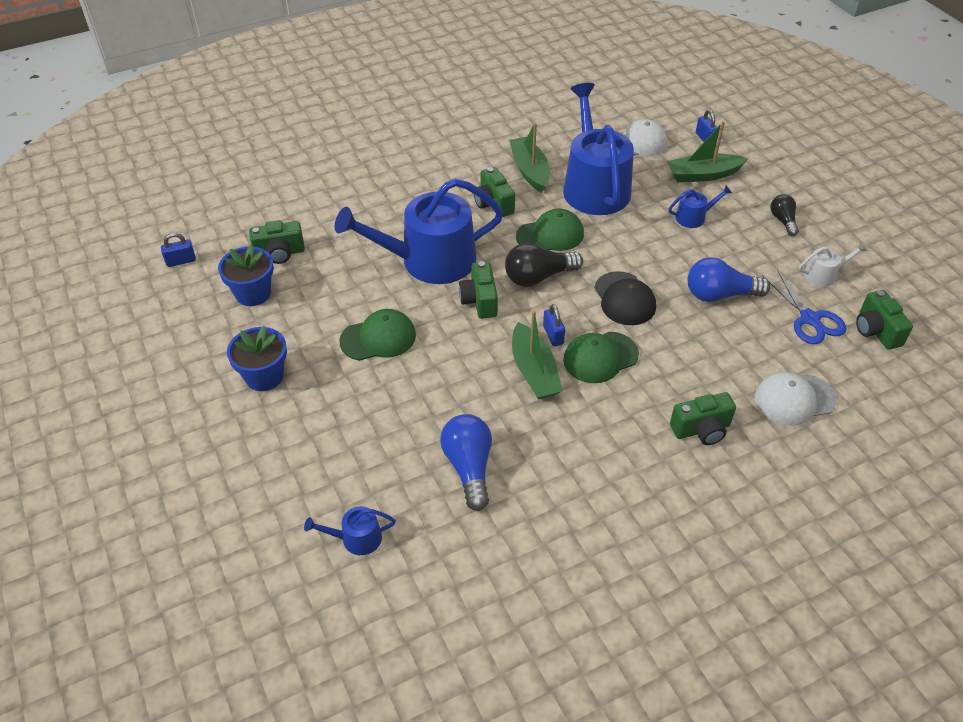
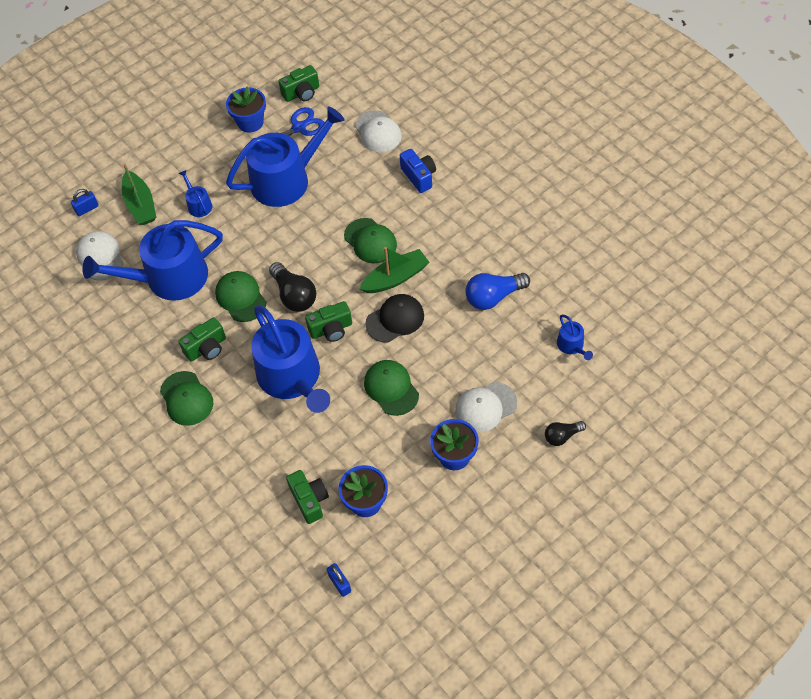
camera: 100 degrees left, 10 degrees up
green boat [509,123,550,193] -> none
blue padlock [543,304,565,346] -> none
black cap [594,271,656,325] -> black cap moved to [365,294,424,343]
green camera [670,392,736,445] -> blue camera [400,149,436,193]
blue light bulb [688,257,770,302] -> blue watering can [226,106,345,207]
black light bulb [771,194,799,236] -> black light bulb moved to [545,421,586,446]
white watering can [799,242,867,287] -> blue flower pot [226,86,266,133]
none -> green cap [160,371,213,426]
none -> white cap [455,382,517,432]

